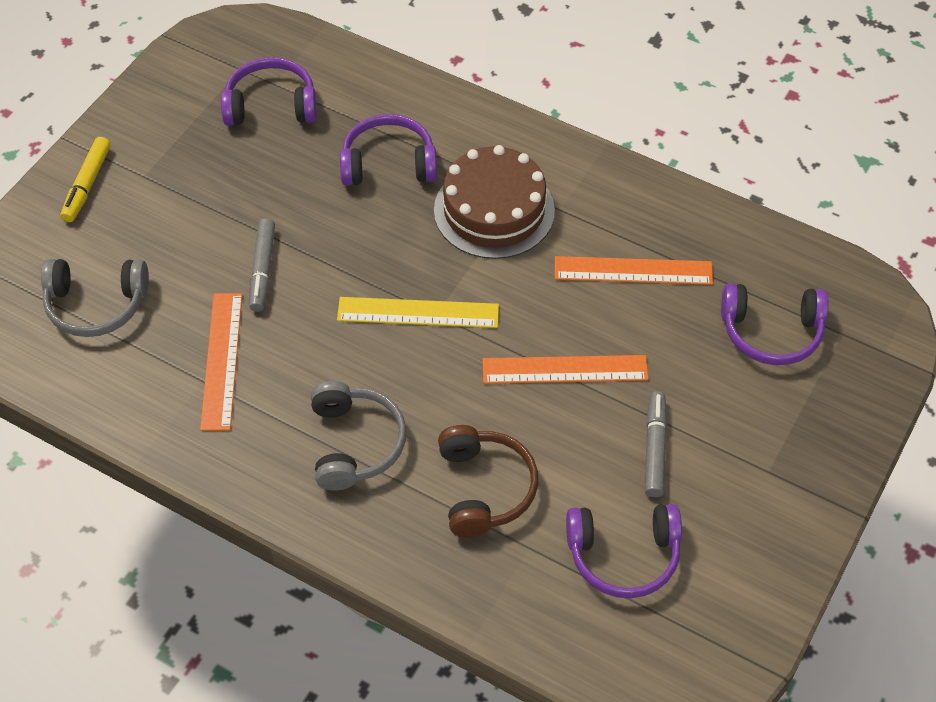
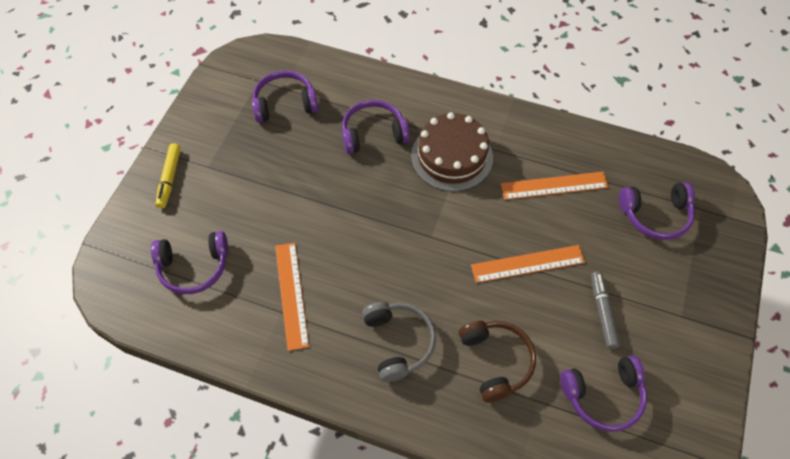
camera: 10 degrees left, 5 degrees up
grey headphones [41,259,149,337] -> purple headphones [151,231,229,294]
grey marker [249,218,275,312] -> none
yellow ruler [337,297,499,328] -> none

